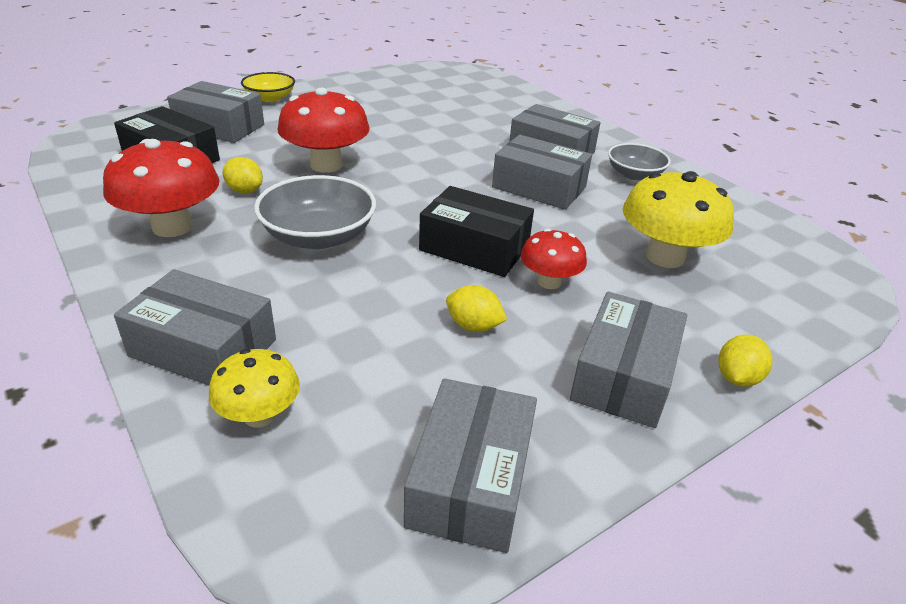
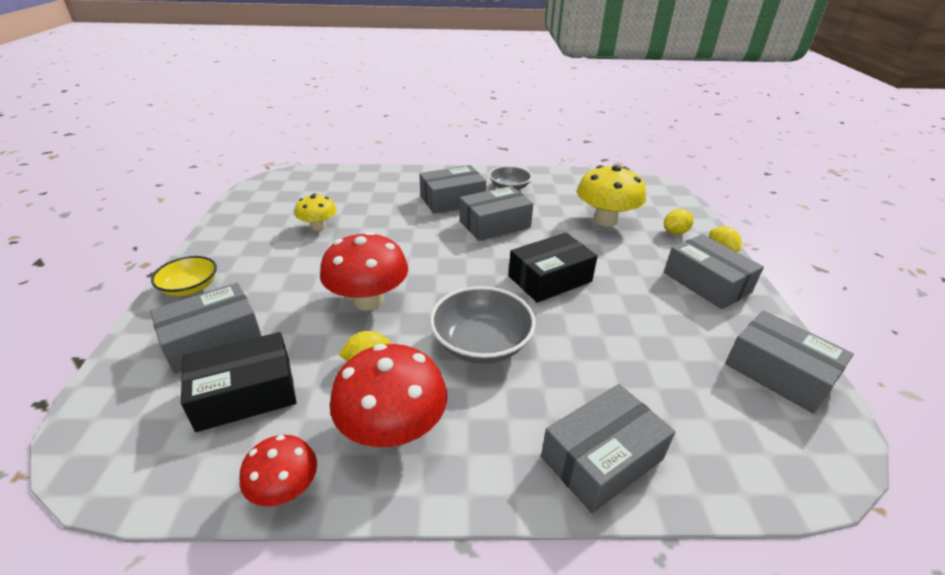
camera: 55 degrees left, 0 degrees up
yellow mushroom [209,349,300,428] -> yellow mushroom moved to [295,193,337,231]
yellow lemon [446,285,507,332] -> yellow lemon moved to [664,209,694,235]
red mushroom [520,228,587,289] -> red mushroom moved to [240,435,317,507]

